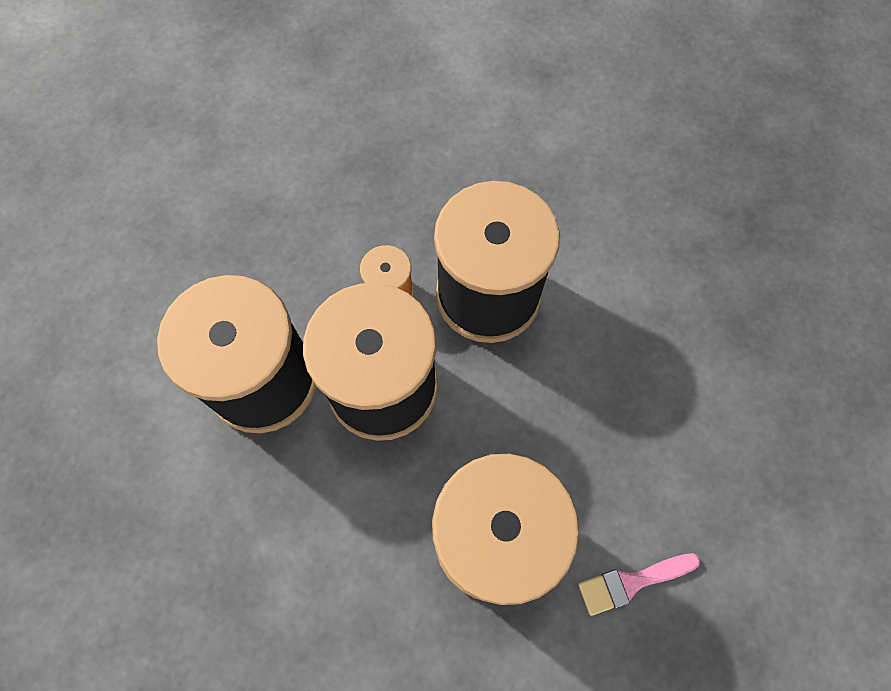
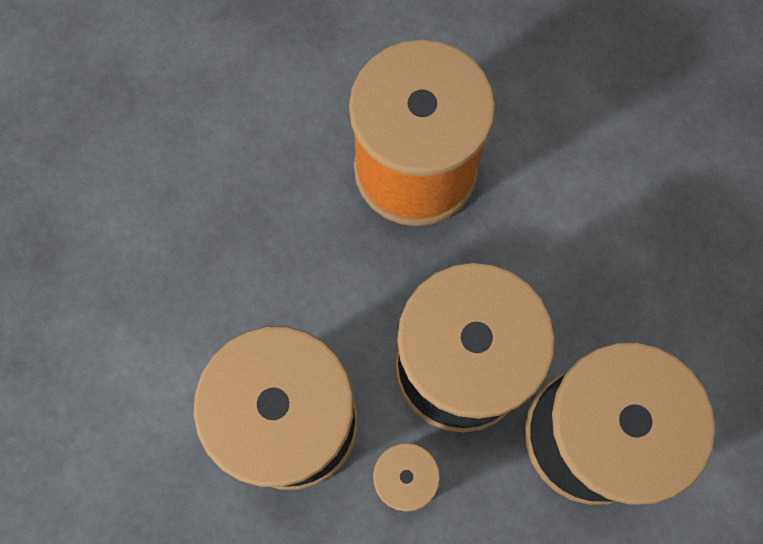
camera: 155 degrees left, 5 degrees up
pink brush [578,553,700,616] -> none

